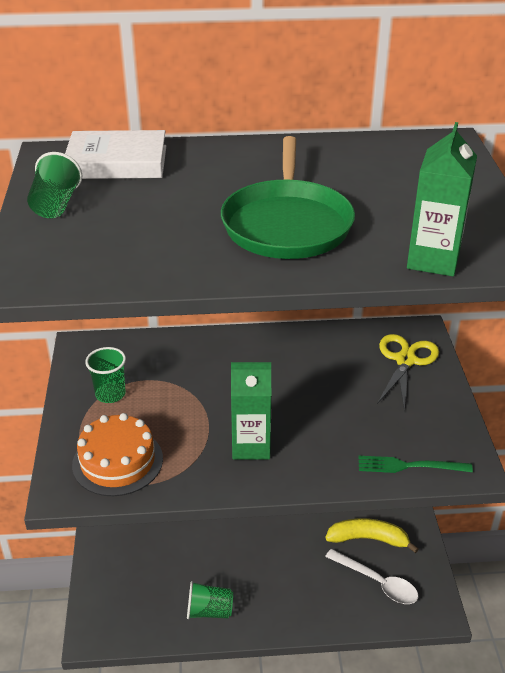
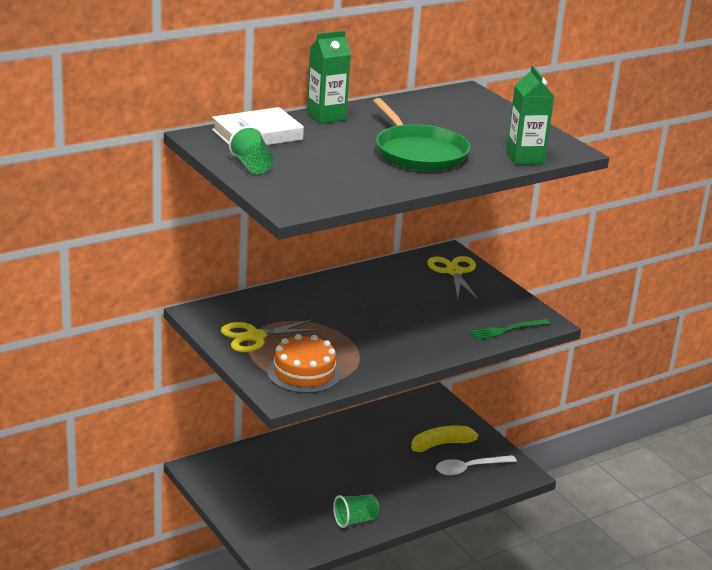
camera: 30 degrees left, 10 degrees down
green cup [85,347,126,403] -> yellow scissors [221,319,322,352]
green carton [231,362,271,460] -> green carton moved to [307,31,351,124]
white spoon [325,549,418,604] -> white spoon turned 150 degrees clockwise [436,455,517,475]

